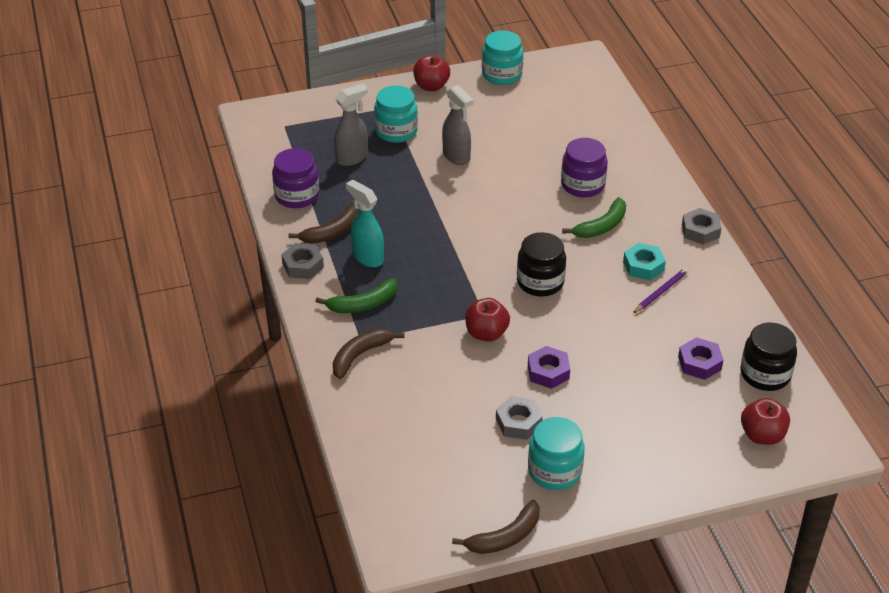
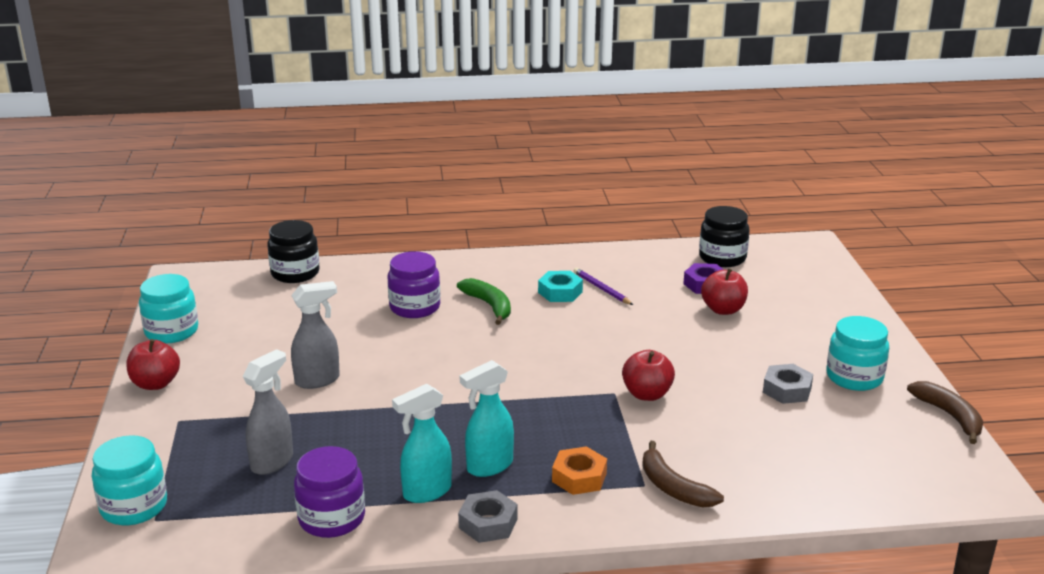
camera: 80 degrees left, 15 degrees down
brown banana [289,203,359,244] -> turquoise spray bottle [392,384,452,503]
green banana [315,278,397,313] -> orange nut [552,446,607,495]
grey spray bottle [334,84,368,166] -> grey spray bottle turned 60 degrees clockwise [243,349,293,475]
turquoise jar [374,85,418,143] -> turquoise jar moved to [92,435,167,525]
black jar [517,232,566,297] -> black jar moved to [267,220,320,283]
purple nut [528,346,570,389] -> none
grey nut [682,208,722,245] -> none
red apple [741,398,790,445] -> red apple moved to [701,268,748,315]

